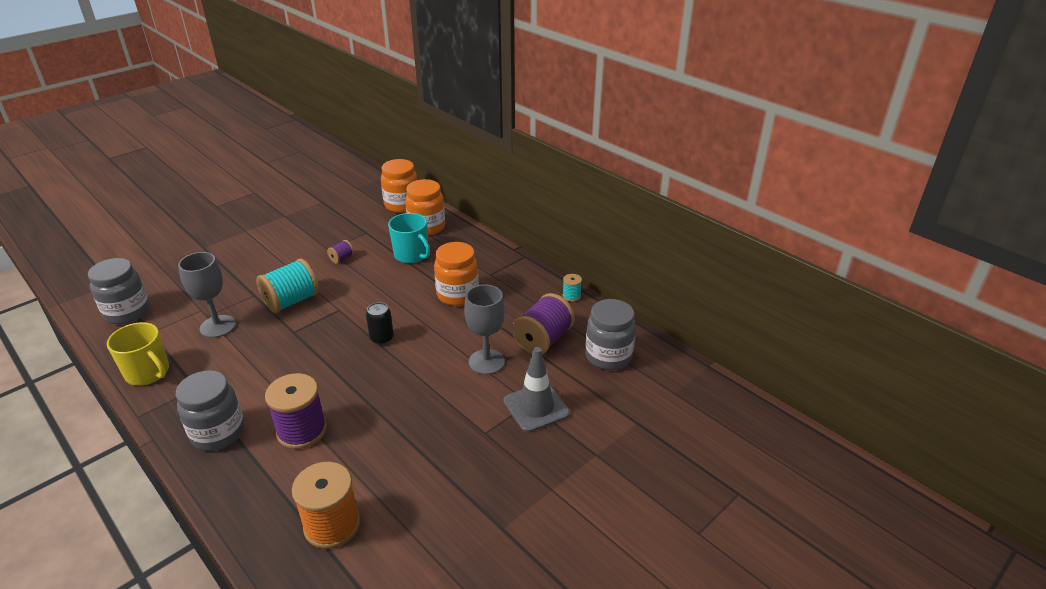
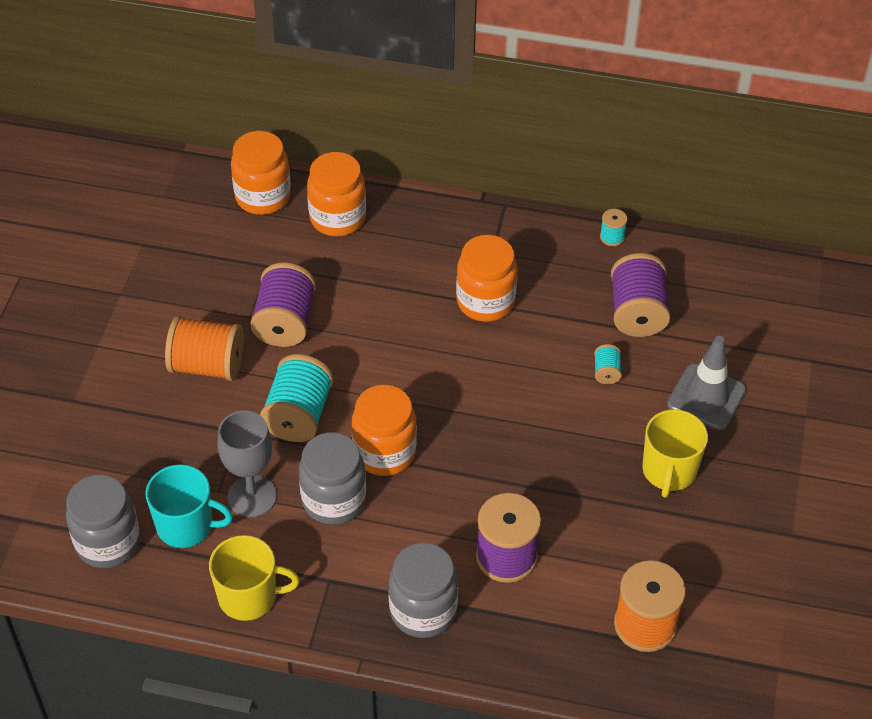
camera: 35 degrees left, 15 degrees up
purple spool [327,240,354,264] -> purple spool [250,263,316,347], size x2.13
black can [366,302,394,345] -> none
turquoise mug [388,213,430,263] -> turquoise mug moved to [146,464,233,548]
grey goblet [464,285,505,375] -> turquoise spool [594,344,622,384]
grey jar [585,299,636,370] -> grey jar moved to [299,432,366,525]
none -> orange spool [165,316,244,381]
none -> orange jar [352,385,417,476]
none -> yellow mug [642,409,708,498]

